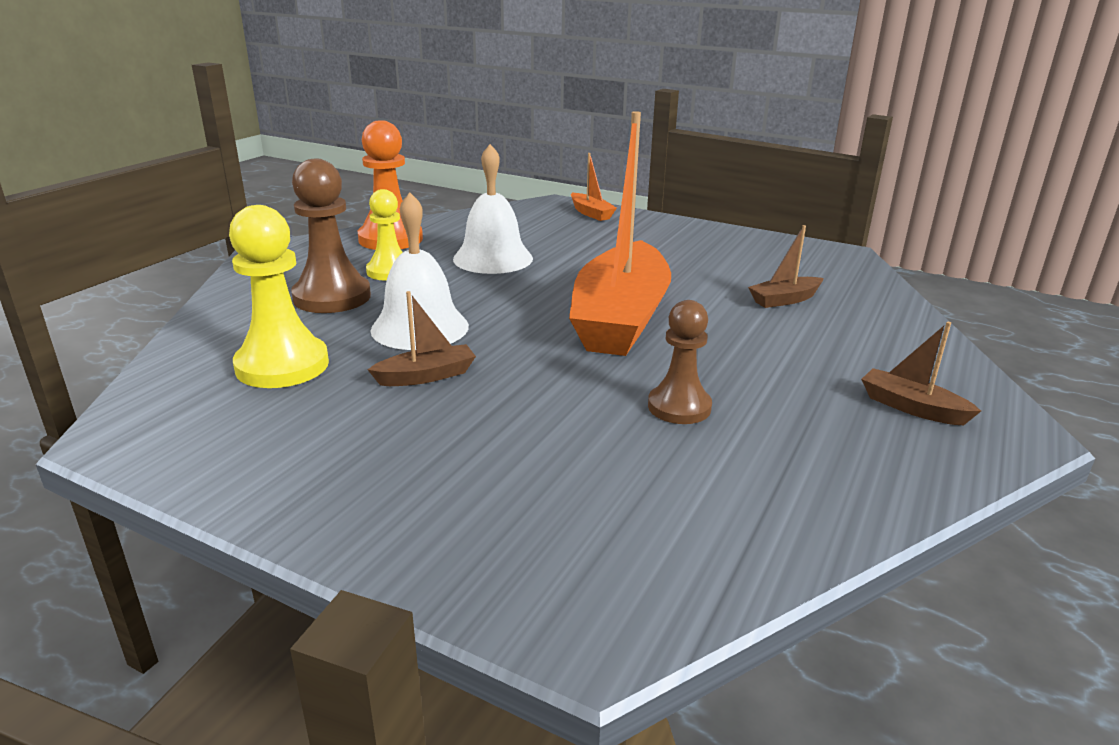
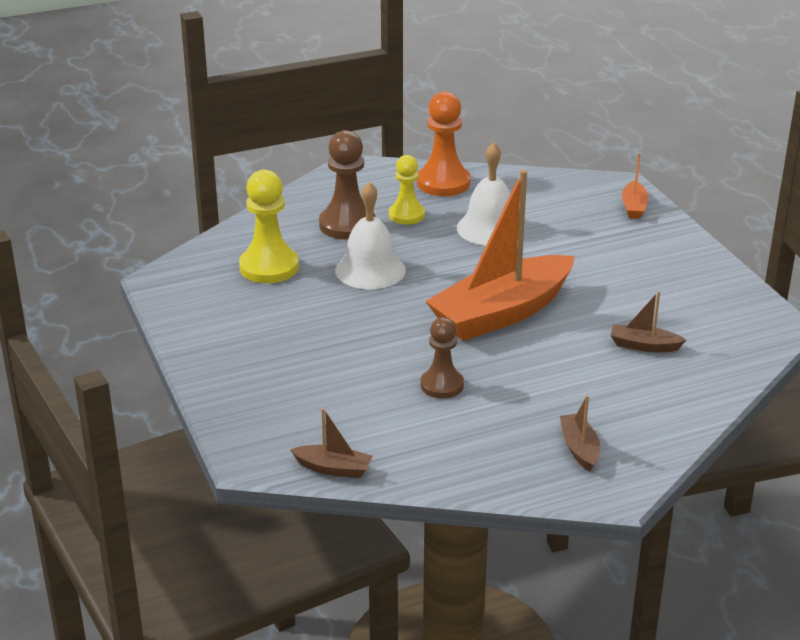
camera: 40 degrees right, 5 degrees up
brown boat [368,291,476,386] -> brown boat moved to [290,408,373,478]

